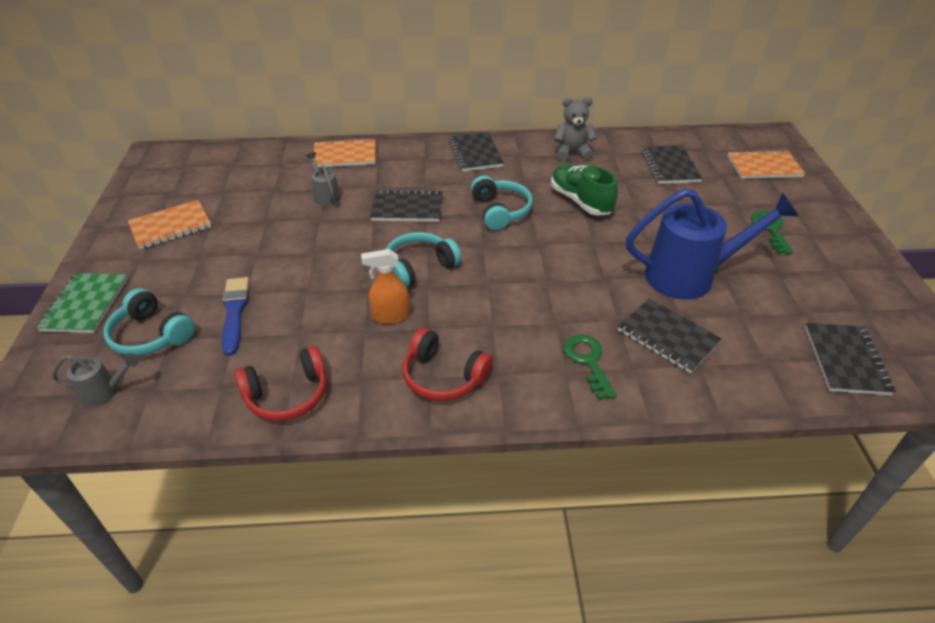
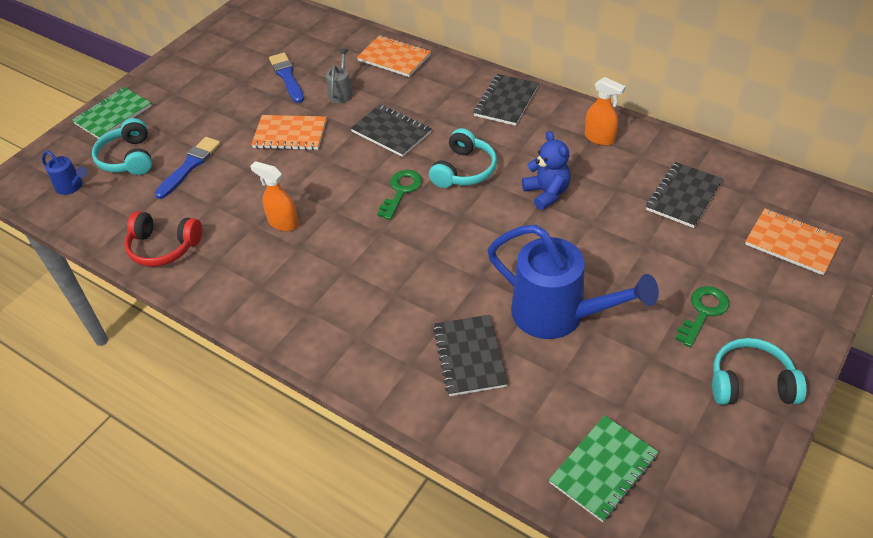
camera: 40 degrees right, 5 degrees up
grey watering can [52,353,139,407] -> blue watering can [42,150,88,195]
orange notebook [128,200,212,249] -> orange notebook moved to [251,115,327,150]
turquoise headphones [386,232,461,287] -> turquoise headphones moved to [712,338,807,405]
red headphones [402,328,493,401] -> none
green shoe [551,164,618,215] -> blue teddy bear [522,131,571,210]
grey teddy bear [554,97,597,161] -> orange spray bottle [585,77,626,146]
green key [564,334,617,400] -> green key moved to [377,170,422,220]
black notebook [805,323,896,395] -> green notebook [549,415,658,522]
none -> blue brush [269,53,304,103]

